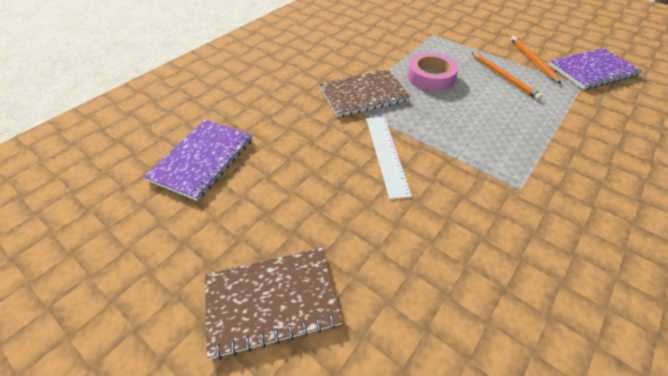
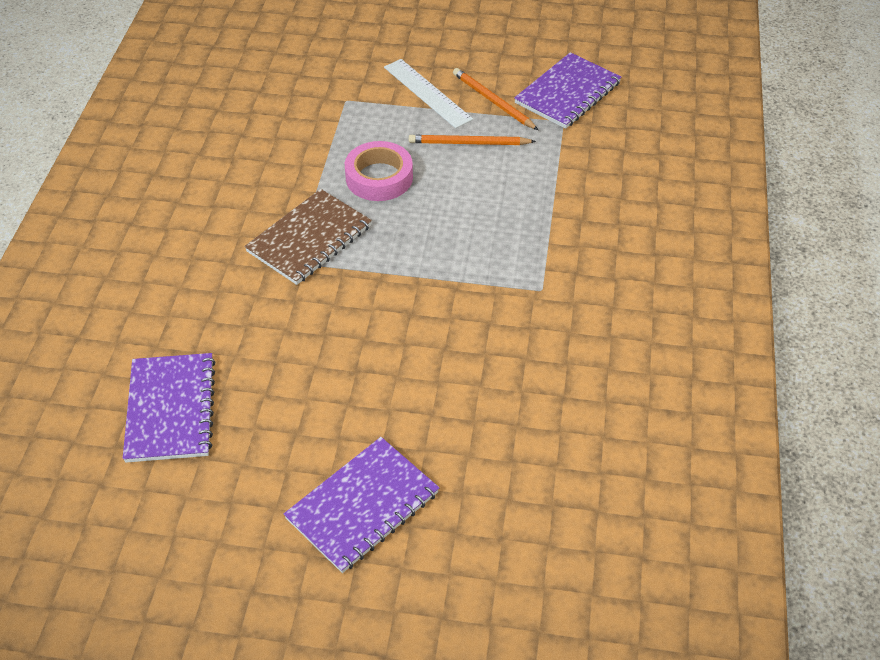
camera: 30 degrees left, 0 degrees up
brown notebook [205,247,343,360] -> purple notebook [284,437,439,573]
white ruler [366,117,412,199] -> white ruler moved to [384,59,473,128]
orange pencil [471,52,542,100] -> orange pencil turned 150 degrees clockwise [409,135,536,145]

